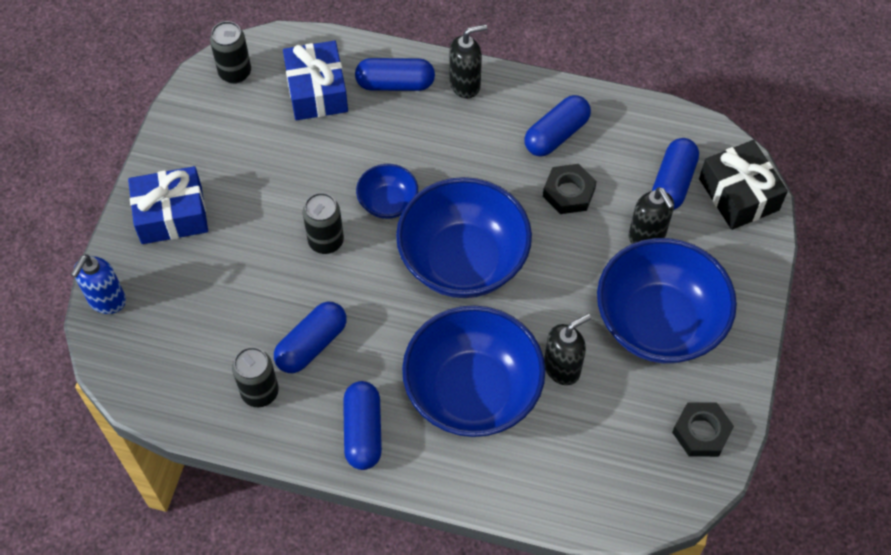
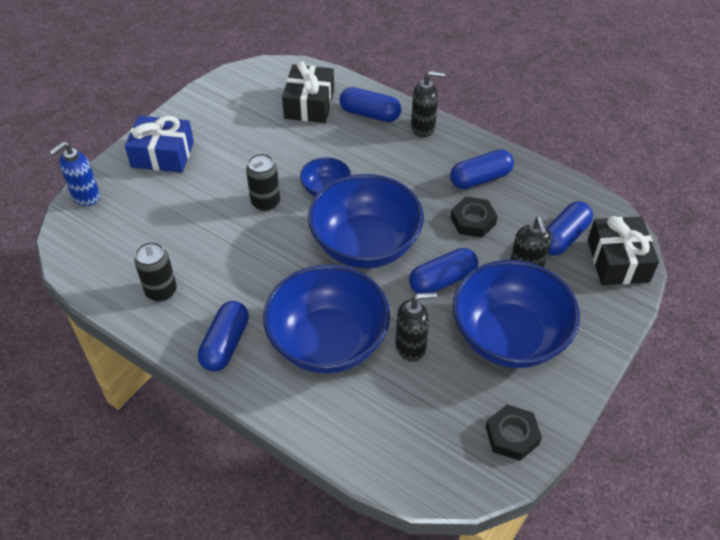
camera: 20 degrees right, 10 degrees down
black can [210,21,251,84] -> none
blue capsule [274,301,347,373] -> blue capsule moved to [409,248,478,294]
blue gift [283,41,348,120] -> black gift [282,62,334,123]

